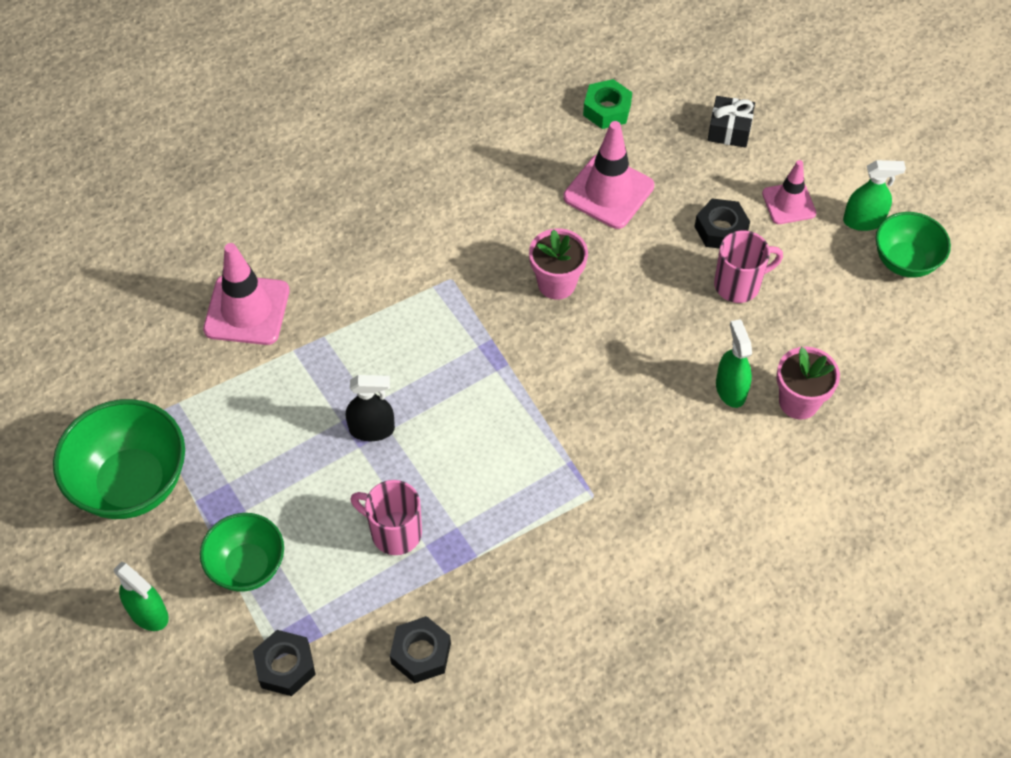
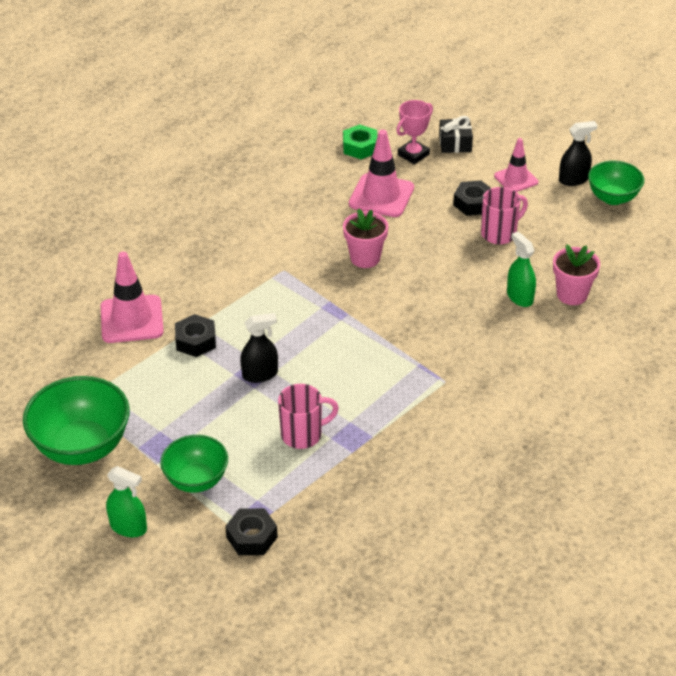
camera: 15 degrees left, 15 degrees down
pink mug [350,480,422,555] -> pink mug turned 150 degrees clockwise [278,384,339,449]
black nut [390,616,451,683] -> black nut moved to [175,314,216,357]
green spray bottle [843,160,906,231] -> black spray bottle [559,121,597,186]
none -> pink trophy [396,100,433,164]

